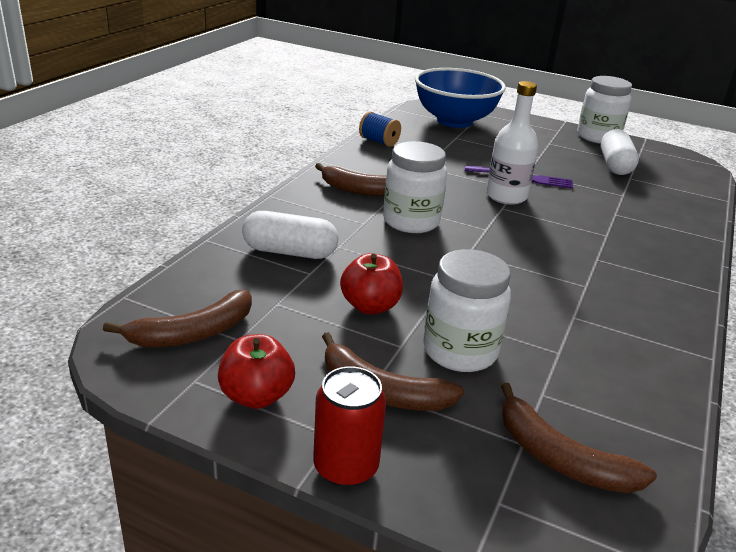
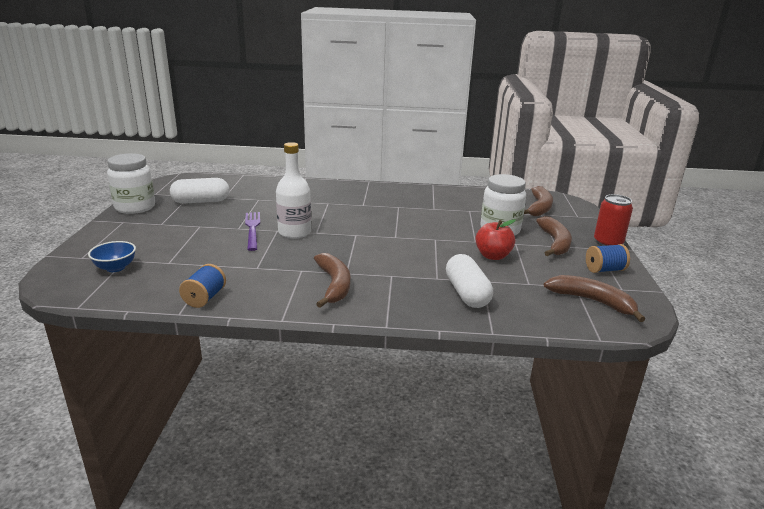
camera: 110 degrees left, 5 degrees down
red apple [218,334,295,409] -> blue spool [586,244,630,273]
white jar [383,141,447,233] -> none
blue bowl [415,68,506,128] -> blue bowl [88,241,136,272], size x0.43

